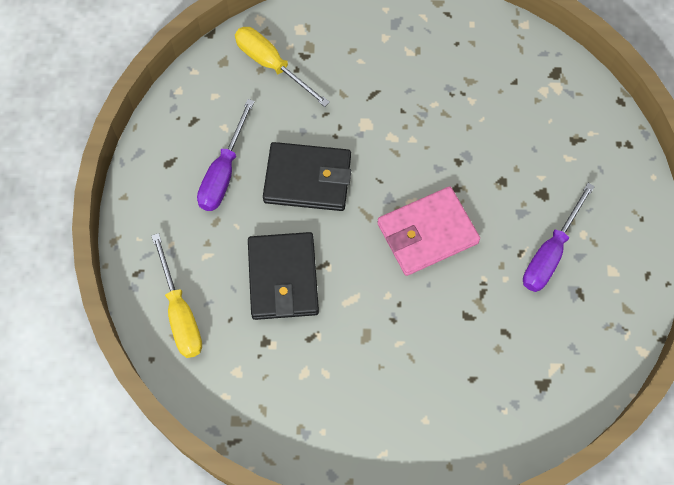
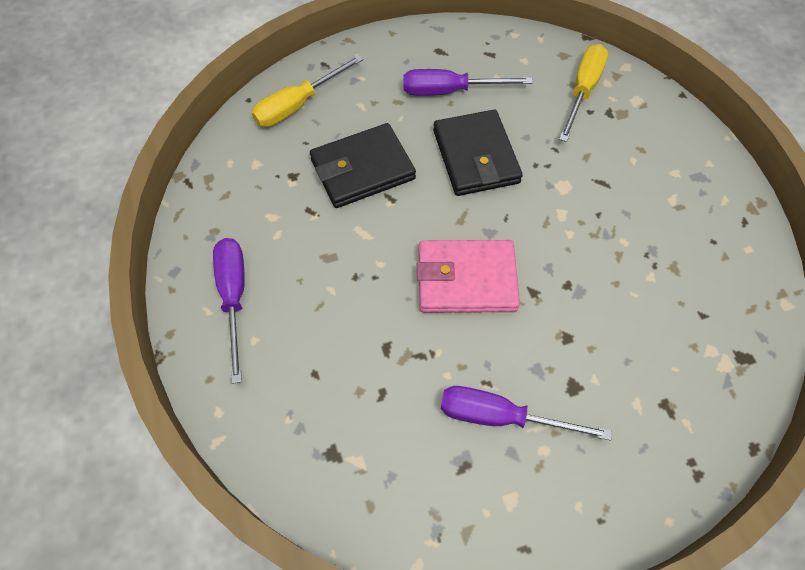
camera: 70 degrees right, 5 degrees down
pink wallet [377,186,480,276] -> pink wallet turned 45 degrees counterclockwise [417,240,520,313]
none -> purple screwdriver [213,238,245,384]

